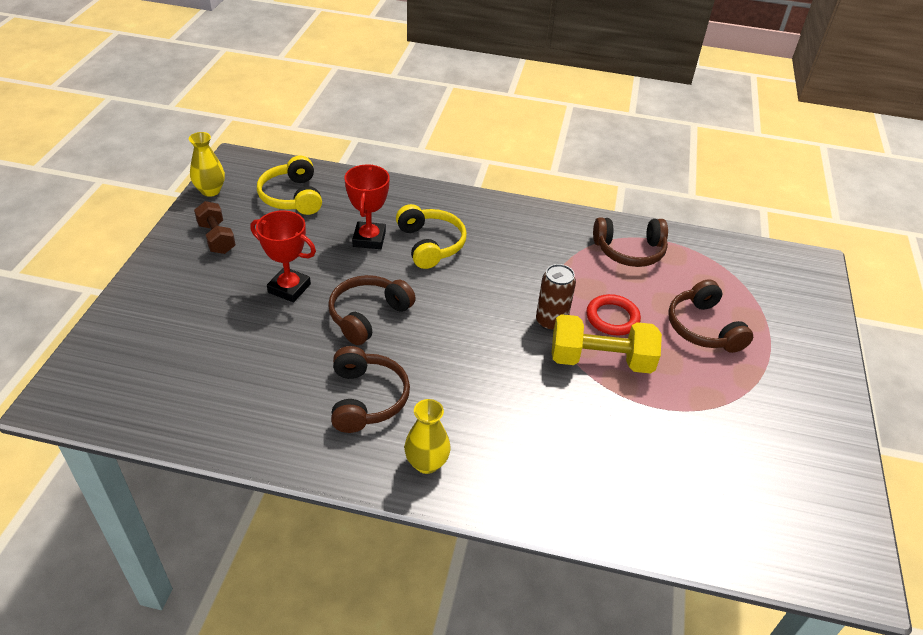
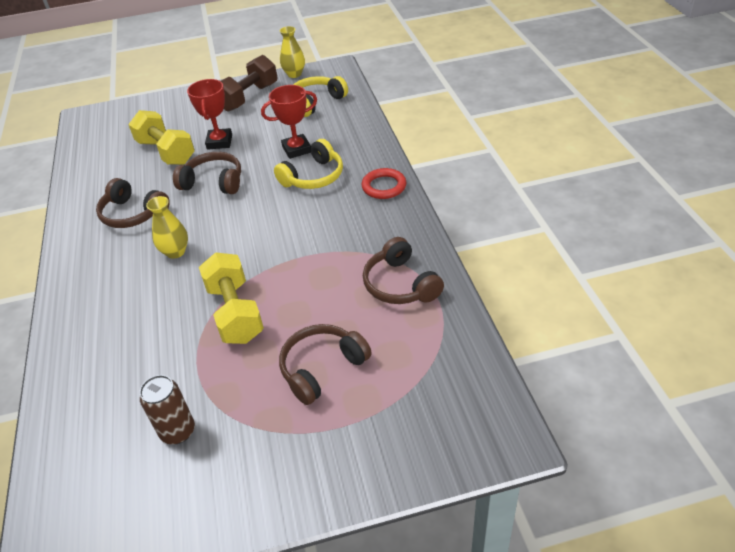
camera: 70 degrees right, 0 degrees up
brown dumbbell [194,201,236,254] -> brown dumbbell [221,55,277,112], size x1.55
brown headphones [331,346,410,433] -> brown headphones turned 60 degrees clockwise [96,178,170,228]
yellow vase [404,399,450,474] -> yellow vase moved to [146,196,188,259]
brown can [536,264,576,331] -> brown can moved to [140,375,195,444]
red ring [586,294,641,335] -> red ring moved to [362,168,406,199]
none -> yellow dumbbell [128,110,195,165]

